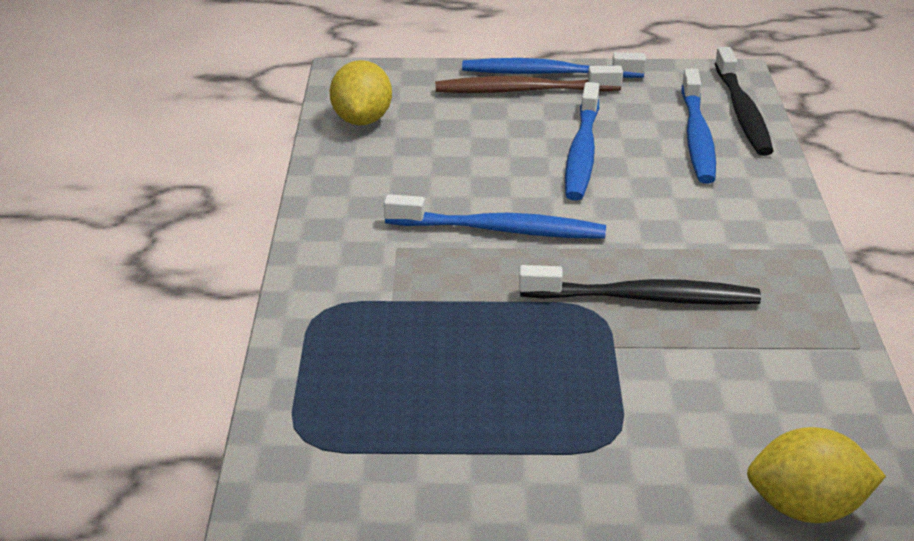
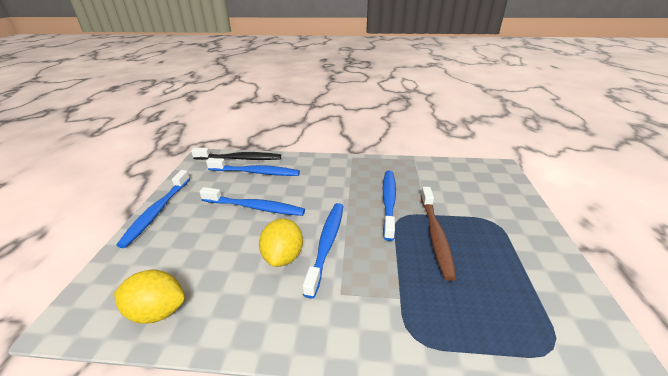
camera: 85 degrees left, 0 degrees up
brown toothbrush [435,66,623,93] -> brown toothbrush moved to [421,187,456,281]
black toothbrush [519,265,761,305] -> blue toothbrush [383,171,396,241]
yellow lemon [747,427,886,523] -> yellow lemon moved to [259,218,303,267]

